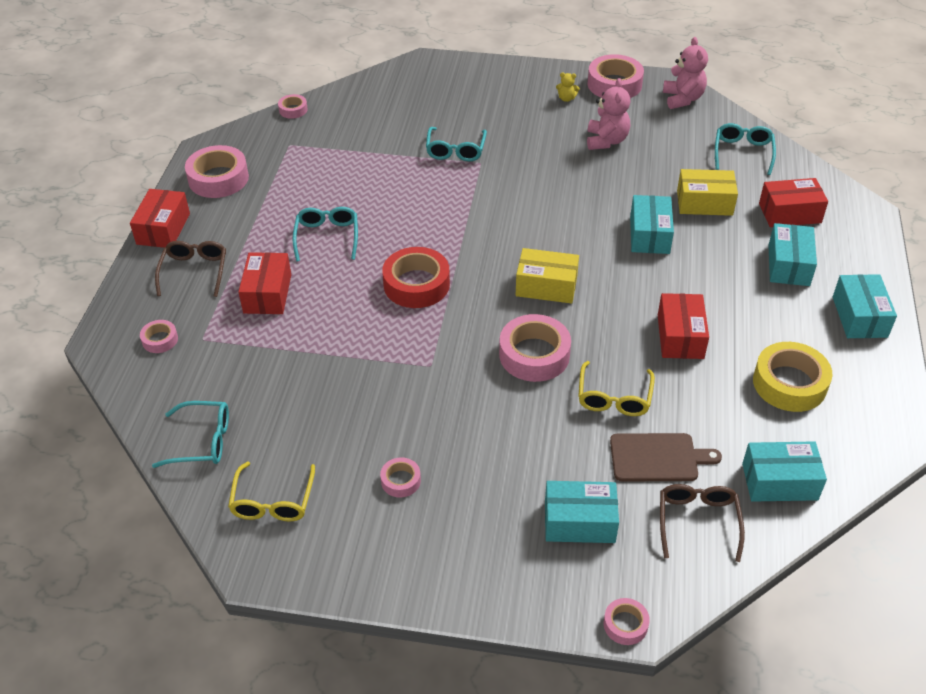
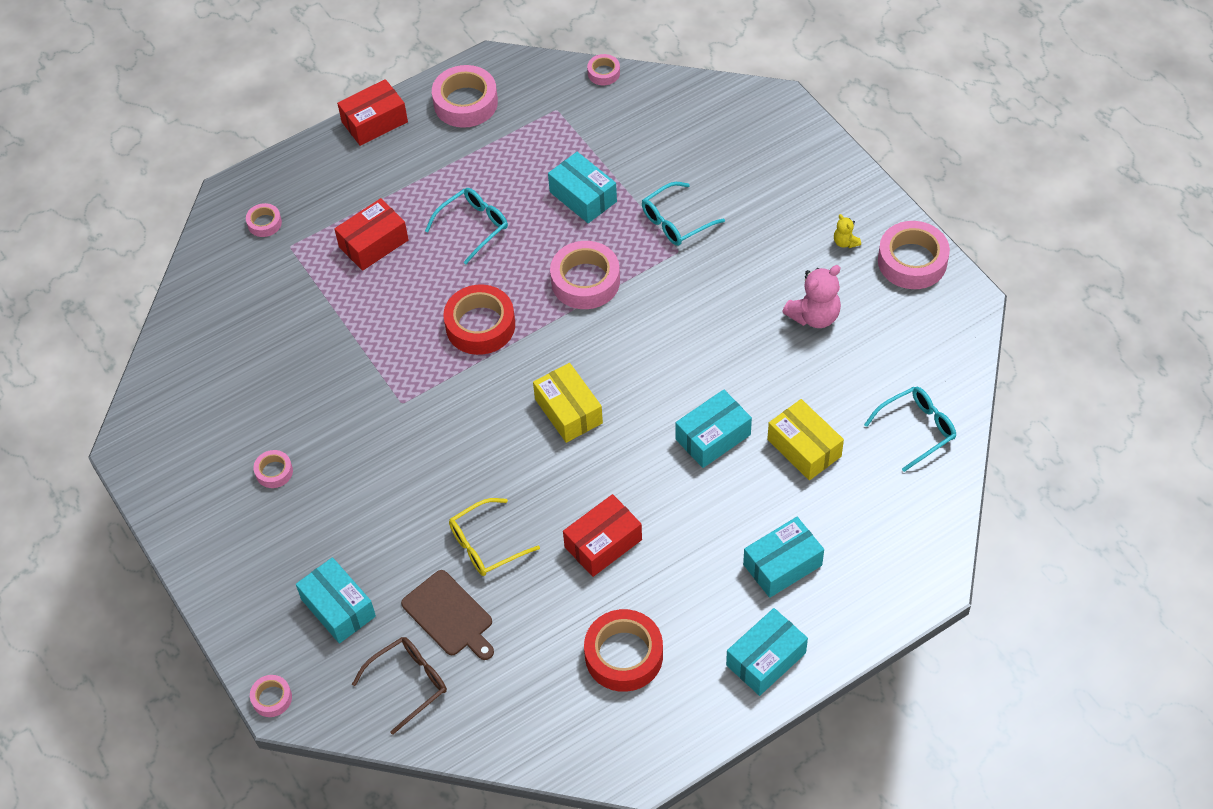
camera: 50 degrees right, 10 degrees up
turquoise glasses [152,401,229,468] -> none
brown glasses [155,241,226,297] -> none
yellow glasses [228,462,315,521] -> none
pink tape [499,314,571,382] -> pink tape moved to [550,241,620,309]
pink teddy bear [663,37,708,109] -> none
turquoise box [742,441,827,502] -> turquoise box moved to [548,152,617,223]
yellow tape [753,342,833,412] -> red tape [584,609,663,692]
red box [759,178,828,227] -> none

